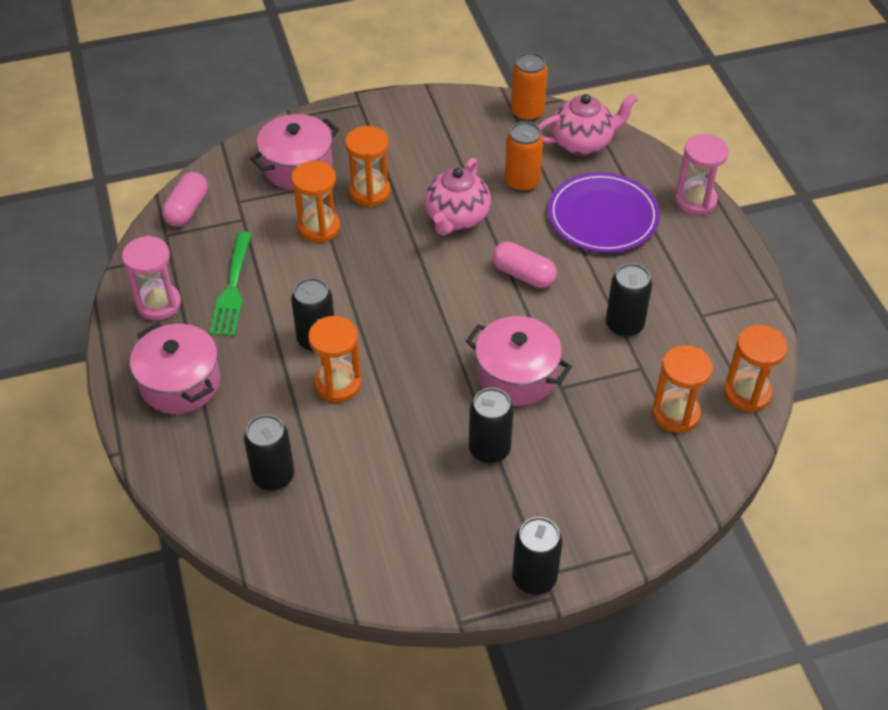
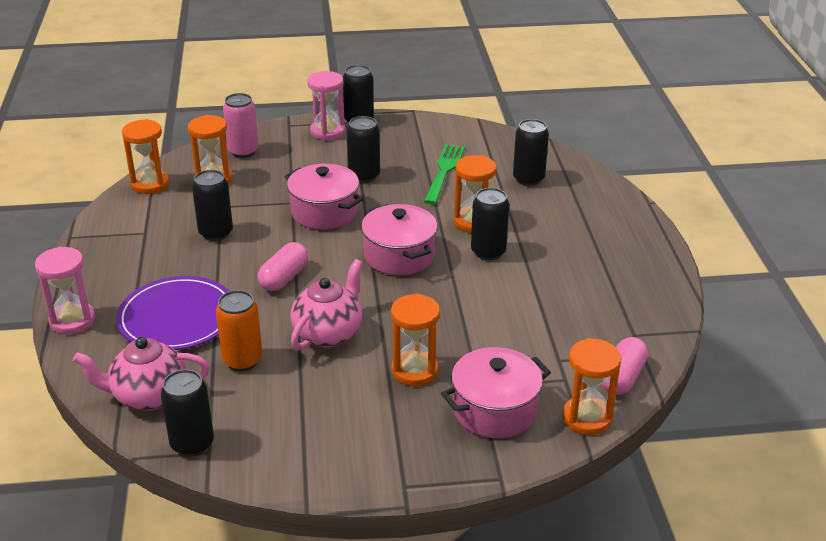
camera: 170 degrees left, 15 degrees down
pink hourglass [122,236,181,320] -> pink hourglass moved to [307,71,345,141]
pink pot [130,323,220,414] -> pink pot moved to [361,204,437,275]
green fork [209,231,252,336] -> green fork moved to [424,144,465,204]
orange hourglass [291,161,340,243] -> orange hourglass moved to [562,338,622,435]
pink capsule [492,242,557,288] -> pink capsule turned 75 degrees clockwise [257,242,309,291]
orange can [511,52,548,122] -> black can [161,369,214,457]
none -> pink can [223,93,259,158]

